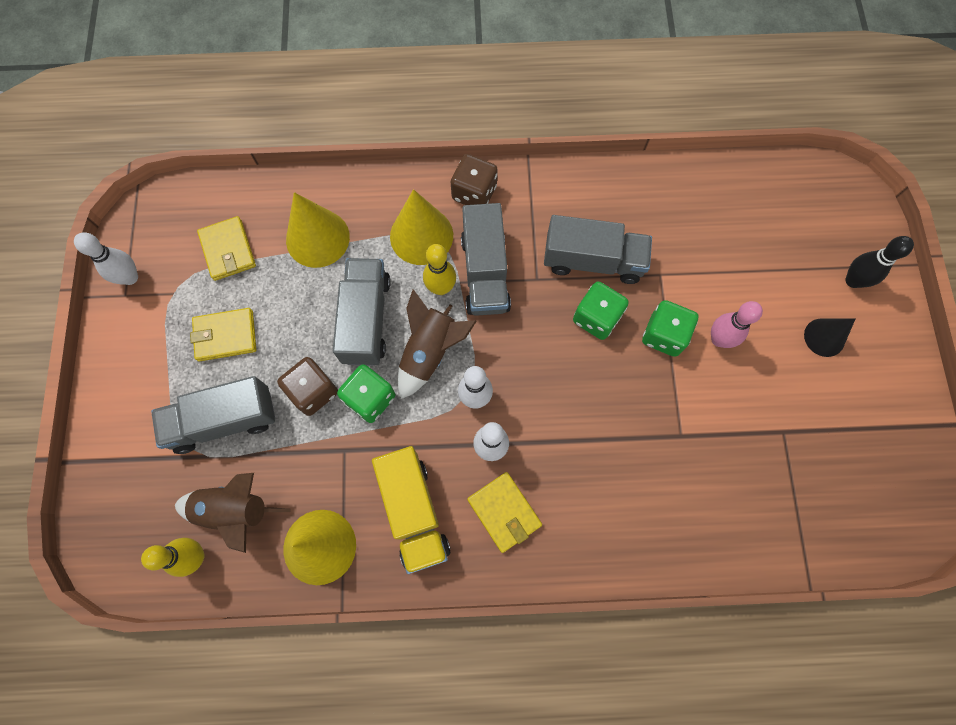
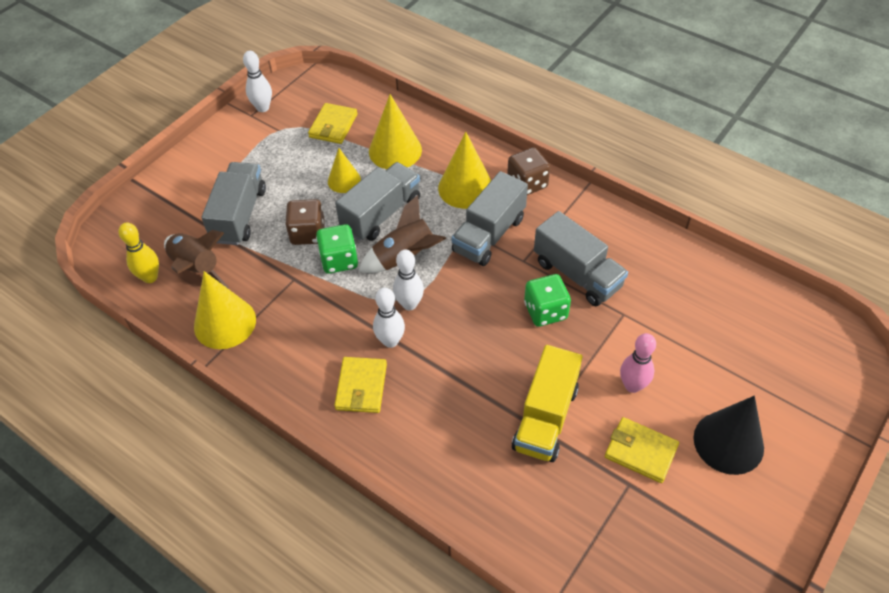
camera: 40 degrees right, 20 degrees down
grey truck [151,376,275,454] -> grey truck turned 75 degrees clockwise [201,162,266,245]
yellow wallet [190,308,256,361] -> yellow wallet moved to [605,417,679,483]
yellow truck [372,446,450,574] -> yellow truck moved to [512,345,583,462]
yellow bowling pin [423,244,456,295] -> none
green dice [642,300,699,357] -> none
black cone [804,318,856,357] -> black cone [693,396,764,475], size x1.64
black bowling pin [845,236,914,288] -> none
none -> yellow cone [328,148,361,193]

